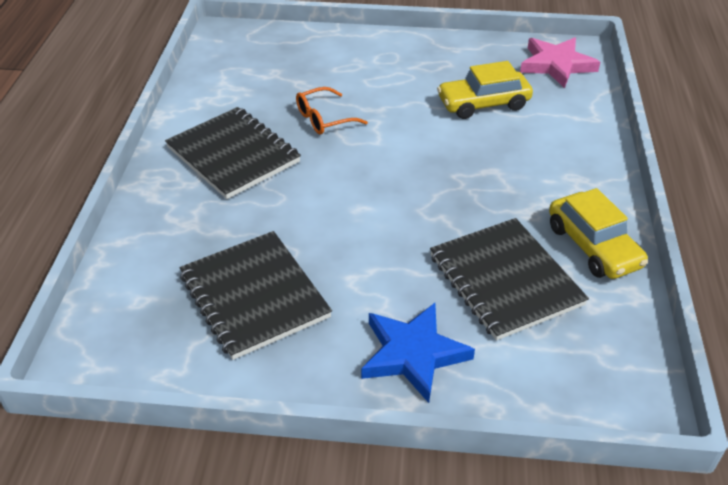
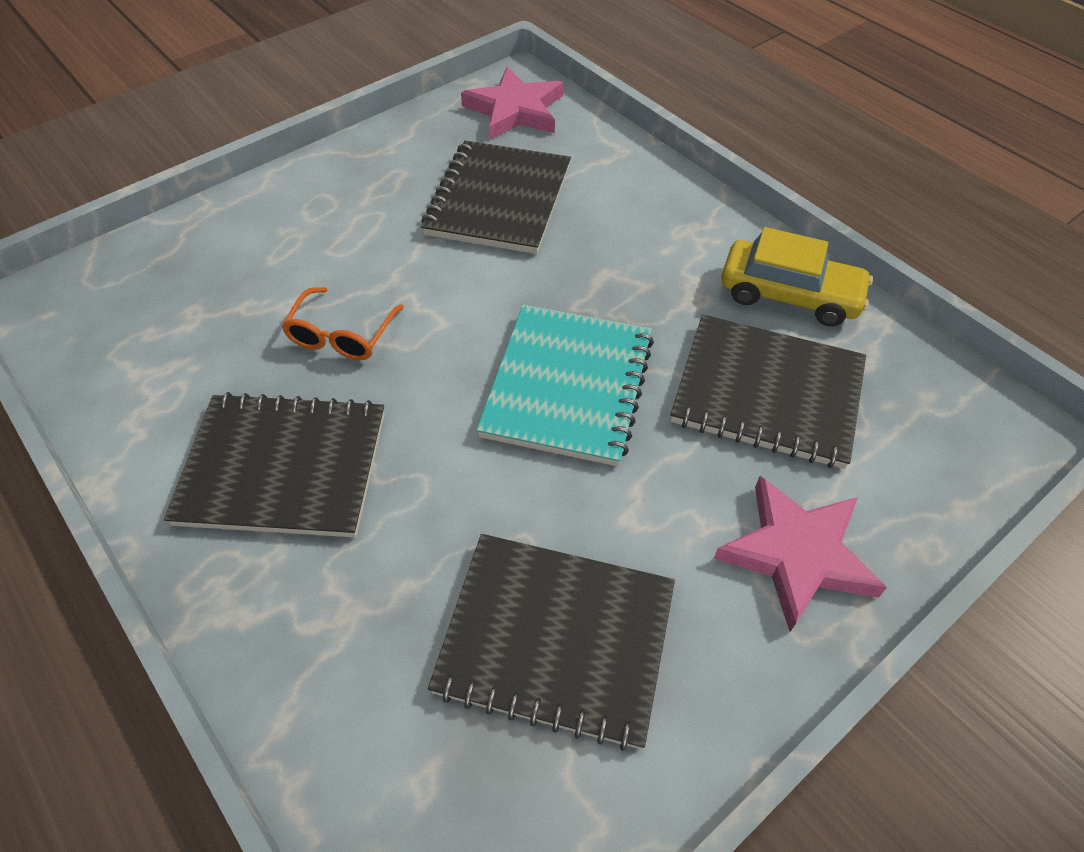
camera: 45 degrees left, 10 degrees up
blue star [361,303,475,403] -> pink star [714,476,887,632]
yellow car [437,61,533,119] -> black notebook [421,140,571,254]
none -> turquoise notebook [476,305,654,466]

